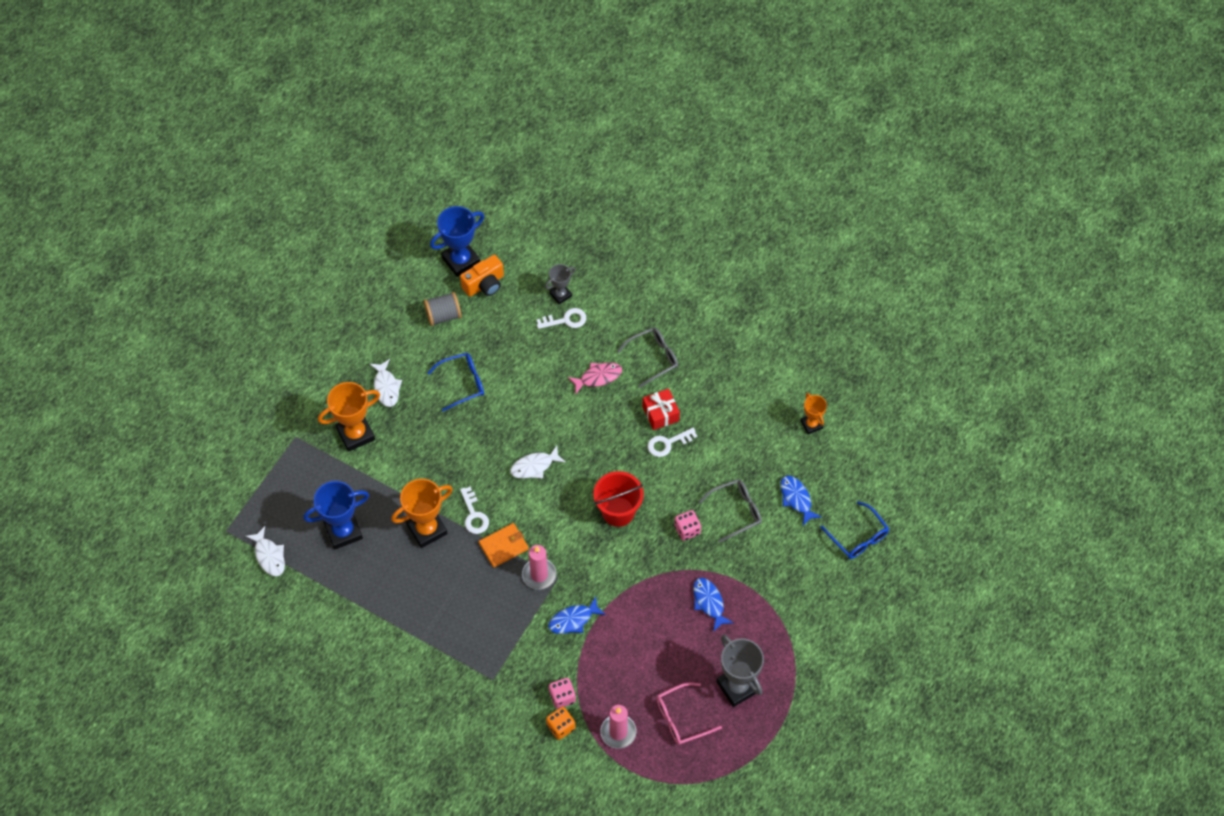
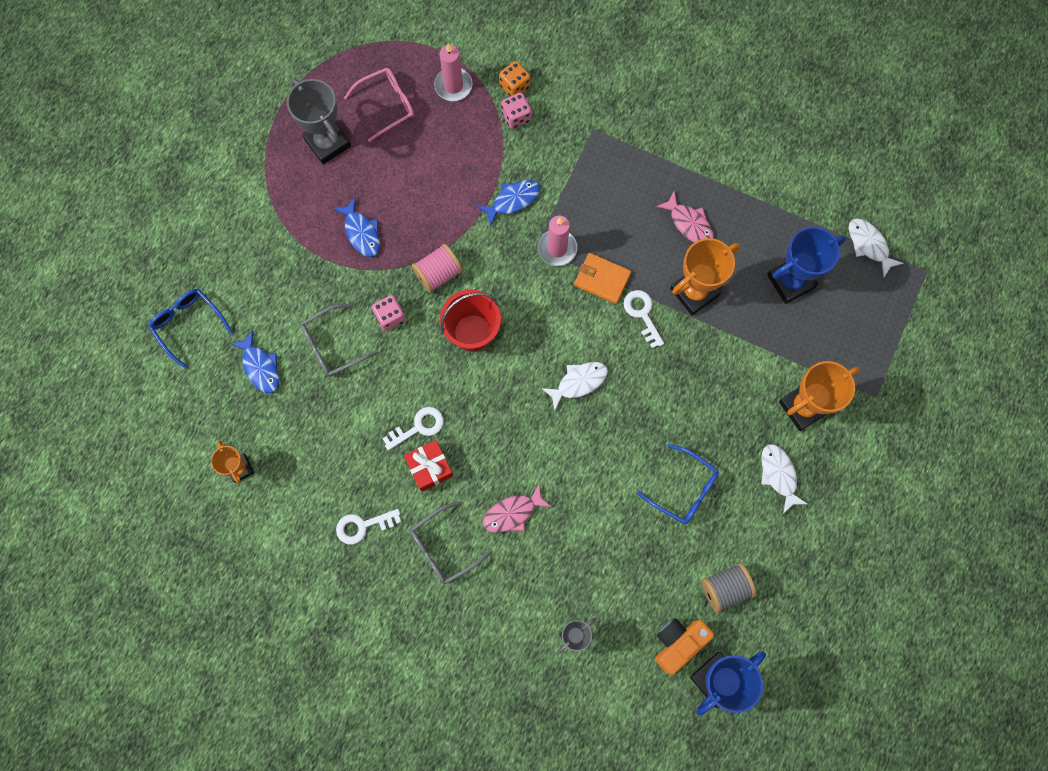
camera: 175 degrees right, 15 degrees up
blue glasses [427,353,484,411] -> blue glasses turned 120 degrees counterclockwise [637,444,719,524]
orange wallet [479,523,529,567] -> orange wallet turned 60 degrees clockwise [574,253,631,304]
white key [537,308,587,329] -> white key moved to [336,509,401,545]
none -> pink spool [412,244,463,293]
none -> pink fish [656,192,714,242]

